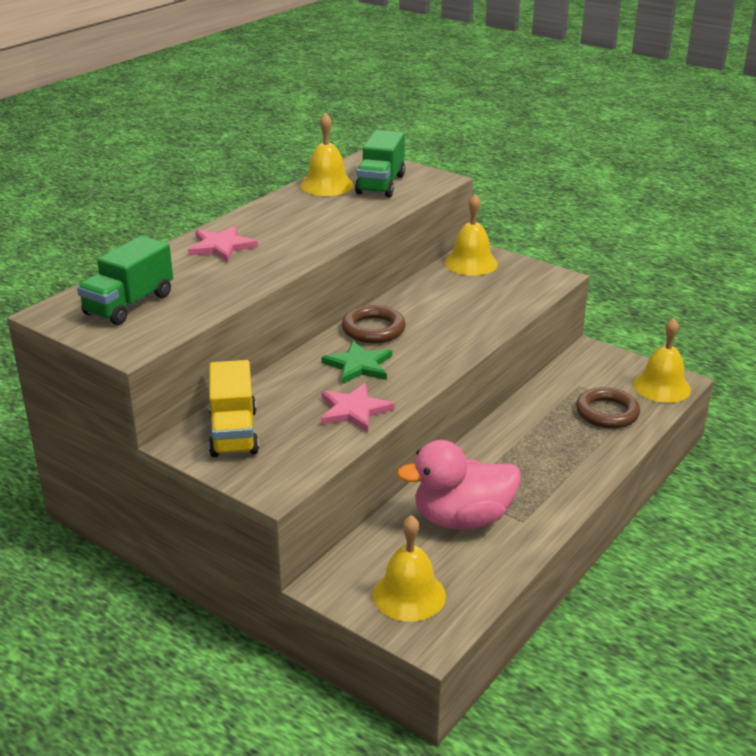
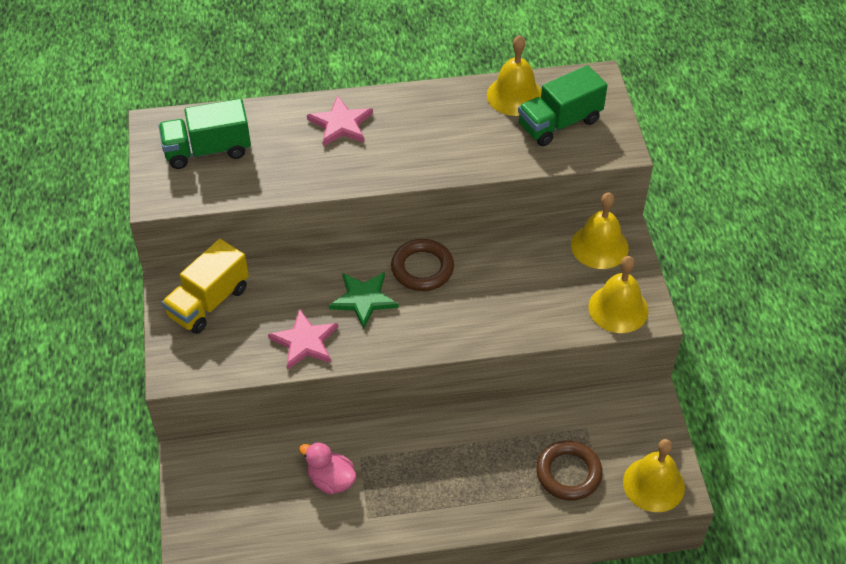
camera: 45 degrees right, 20 degrees up
yellow bell [373,515,446,622] -> yellow bell moved to [588,256,649,333]
pink duck [397,440,521,530] -> pink duck [299,442,356,495], size x0.57

